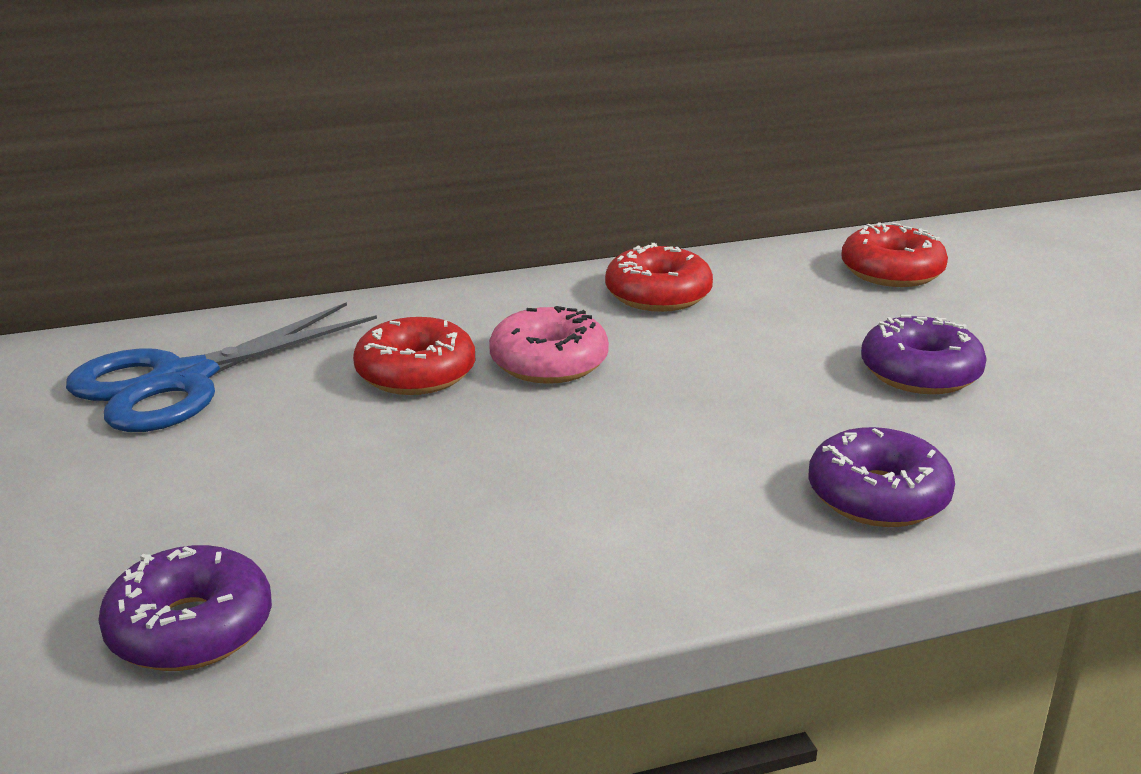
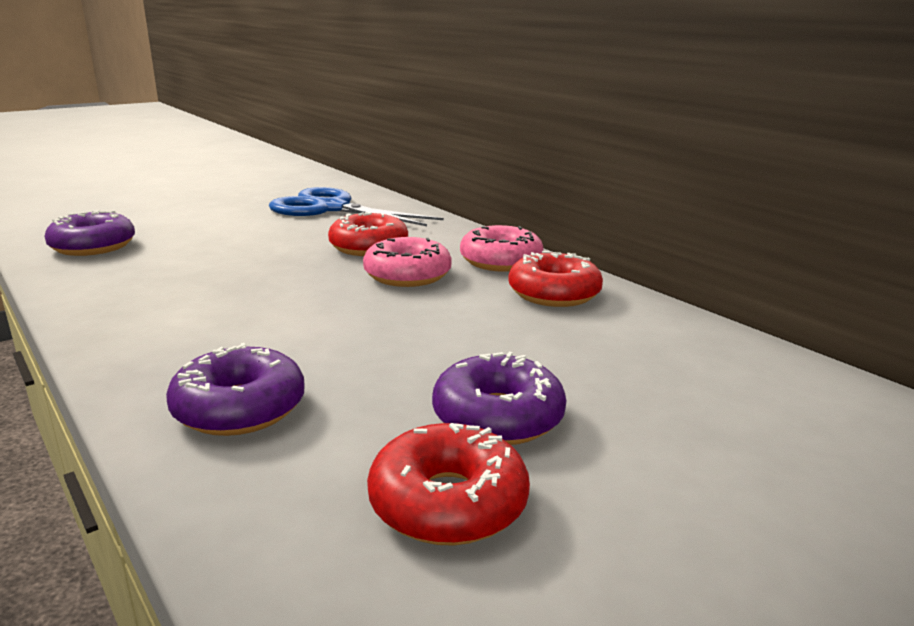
camera: 70 degrees right, 5 degrees down
red donut [841,222,948,287] -> red donut moved to [367,423,530,546]
none -> pink donut [460,225,543,272]

